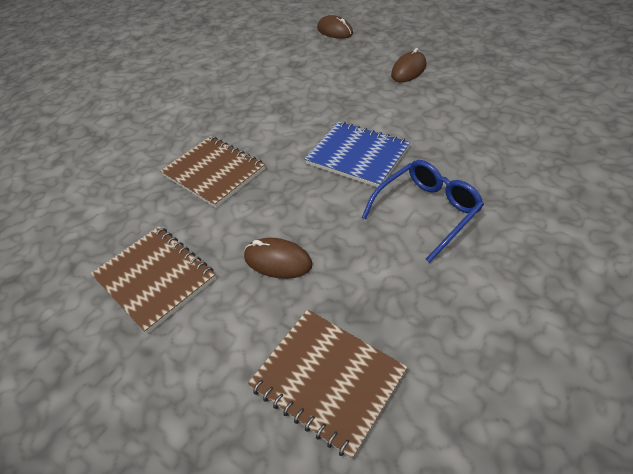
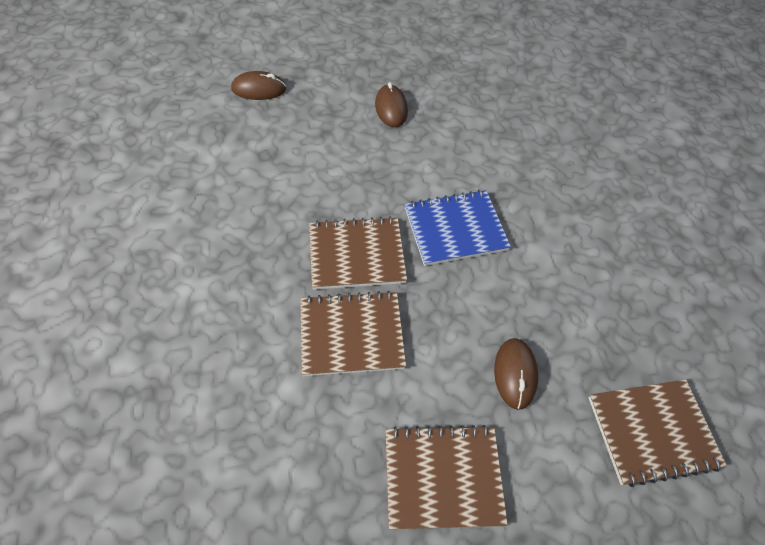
camera: 55 degrees left, 10 degrees up
brown mouse [244,238,313,279] -> brown mouse turned 60 degrees counterclockwise [494,338,538,410]
blue glasses [362,160,484,263] -> none
none -> brown notebook [309,216,407,290]

